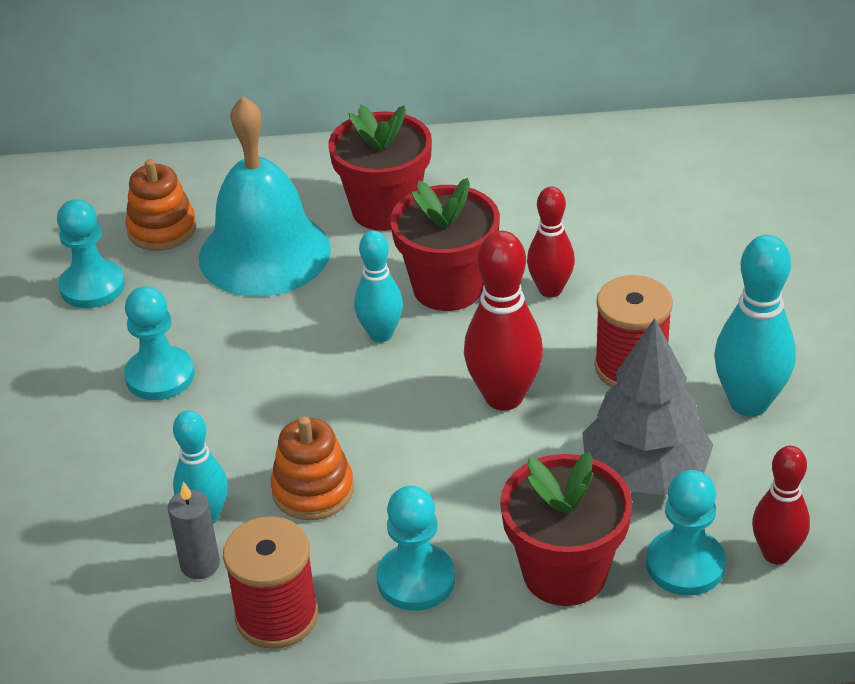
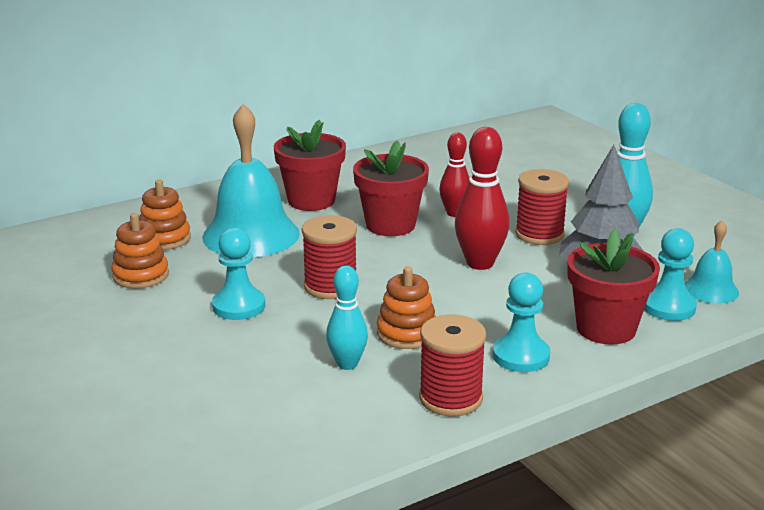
camera: 30 degrees left, 15 degrees down
turquoise pawn [57,199,125,308] -> orange stacking toy [111,213,169,289]
grey candle [168,481,220,579] -> none
turquoise bowling pin [354,231,403,342] -> none
red bowling pin [752,446,810,564] -> turquoise bell [685,220,739,304]
none -> red spool [302,215,357,299]

